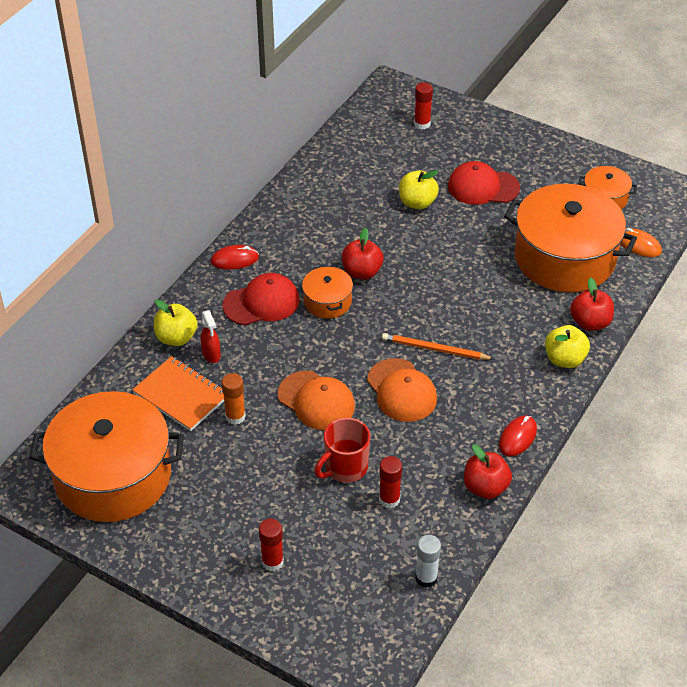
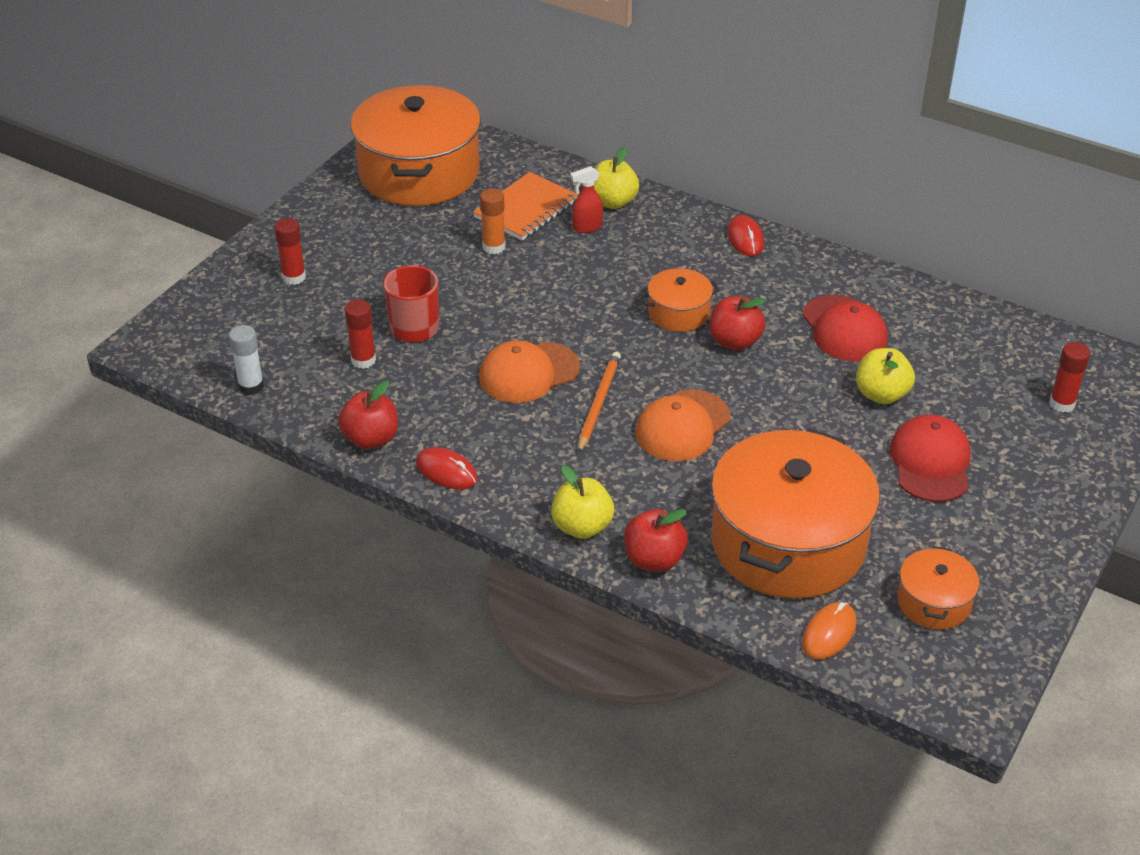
camera: 90 degrees right, 5 degrees down
red cap [222,273,300,325] -> red cap moved to [802,295,888,361]
orange cap [278,371,355,430] -> orange cap moved to [635,390,731,461]

